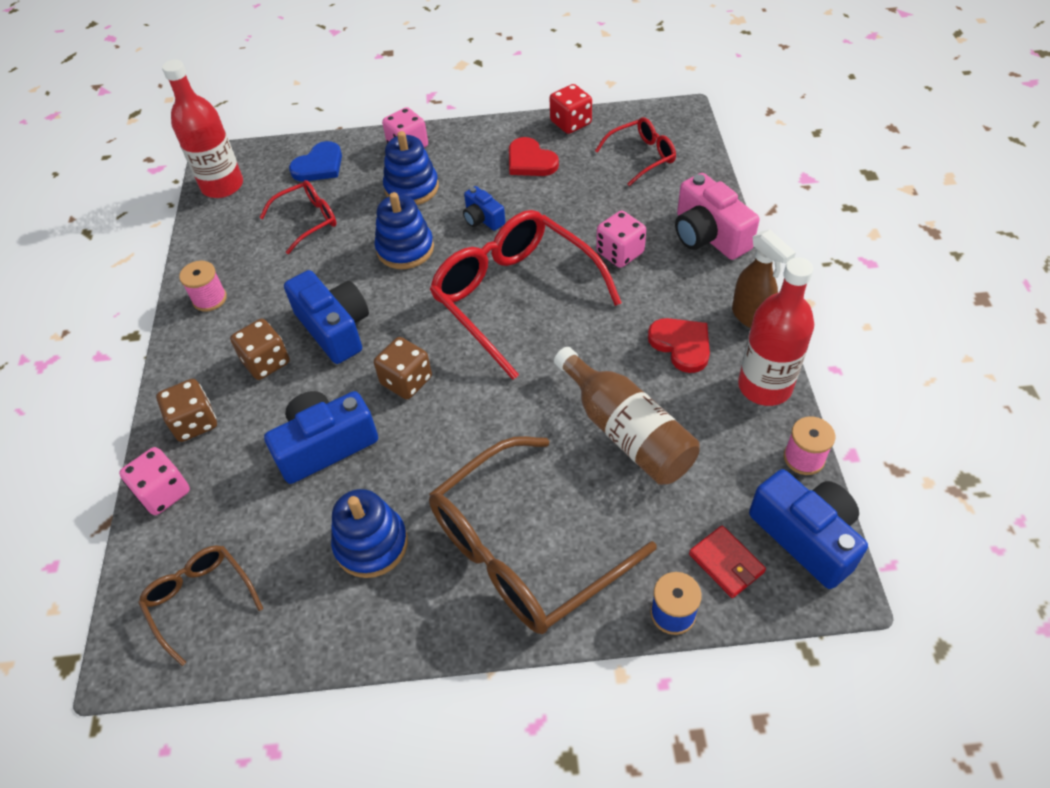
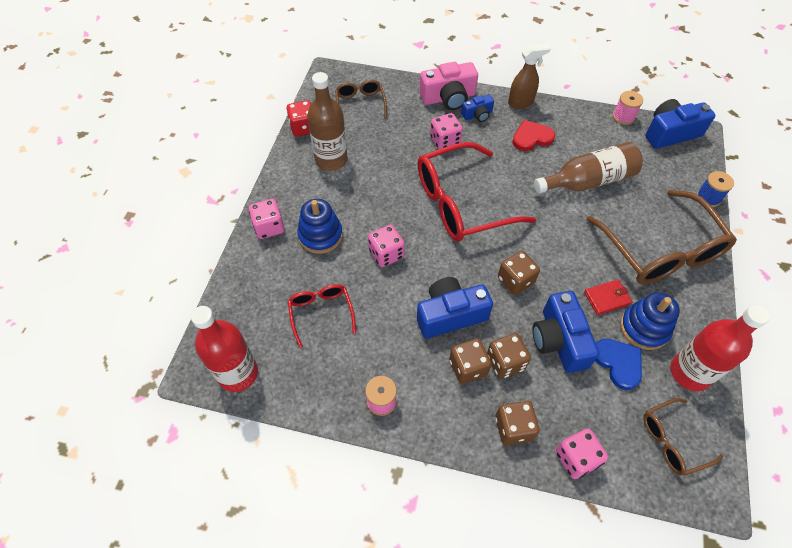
camera: 75 degrees left, 5 degrees up
blue heart [289,141,342,181] -> blue heart moved to [595,339,642,390]
blue stacking toy [374,192,434,269] -> pink dice [368,224,405,267]
blue camera [463,186,505,231] -> blue camera moved to [461,95,494,122]
red heart [509,137,559,176] -> brown bottle [307,72,348,171]
red glasses [595,117,676,186] -> brown glasses [335,80,387,124]
red wallet [689,525,766,598] -> red wallet moved to [584,279,632,315]
red bottle [738,257,814,406] -> red bottle moved to [670,305,770,391]
none -> brown dice [487,333,531,379]

